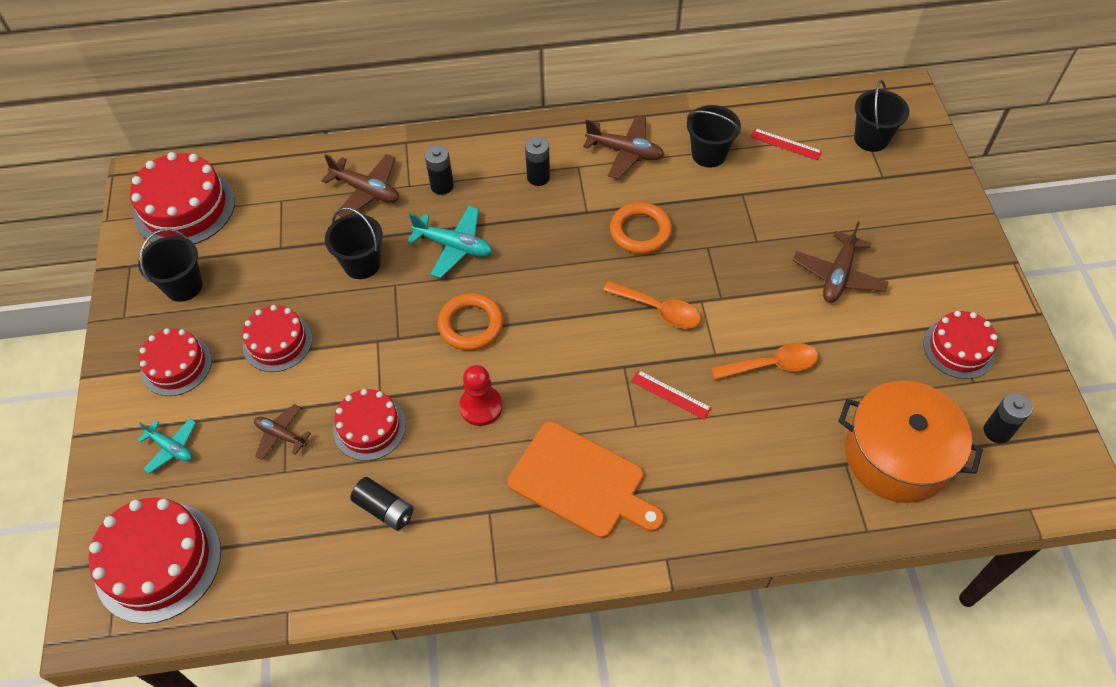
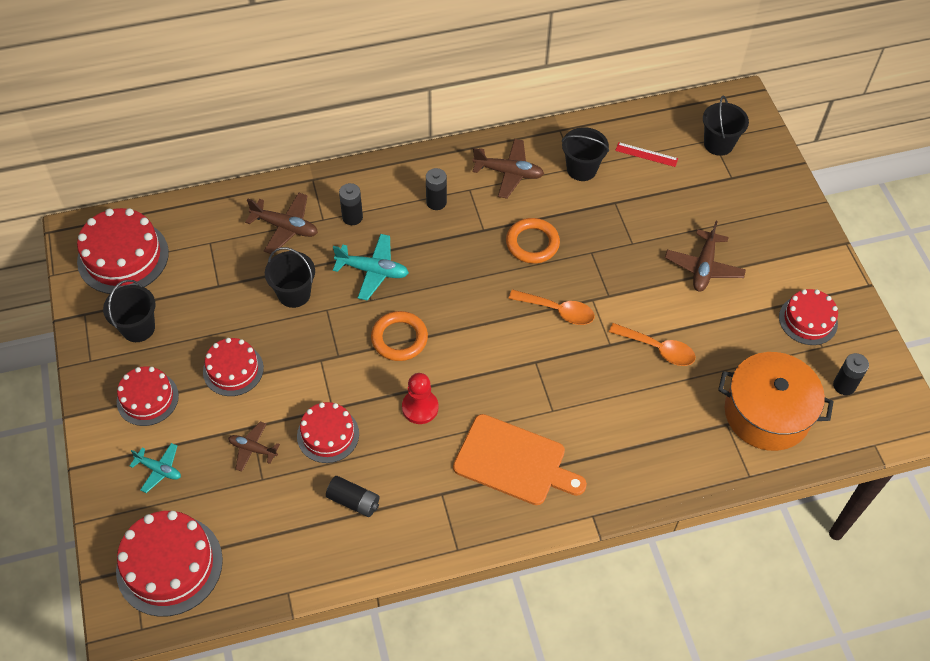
camera: 10 degrees left, 0 degrees up
red ruler [631,370,712,420] -> none
orange spoon [711,343,818,380] -> orange spoon turned 45 degrees clockwise [609,323,696,366]

